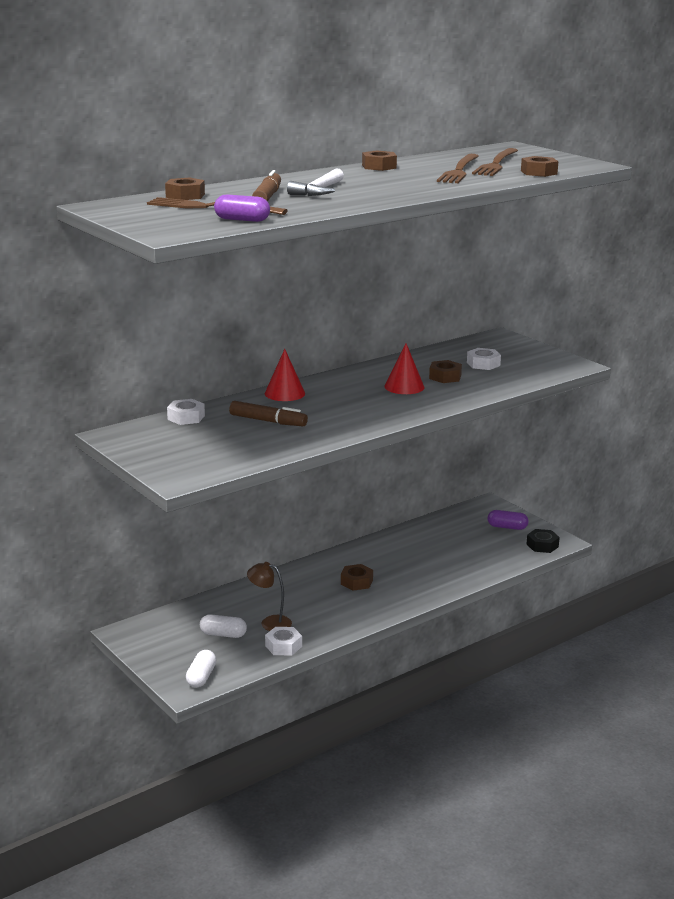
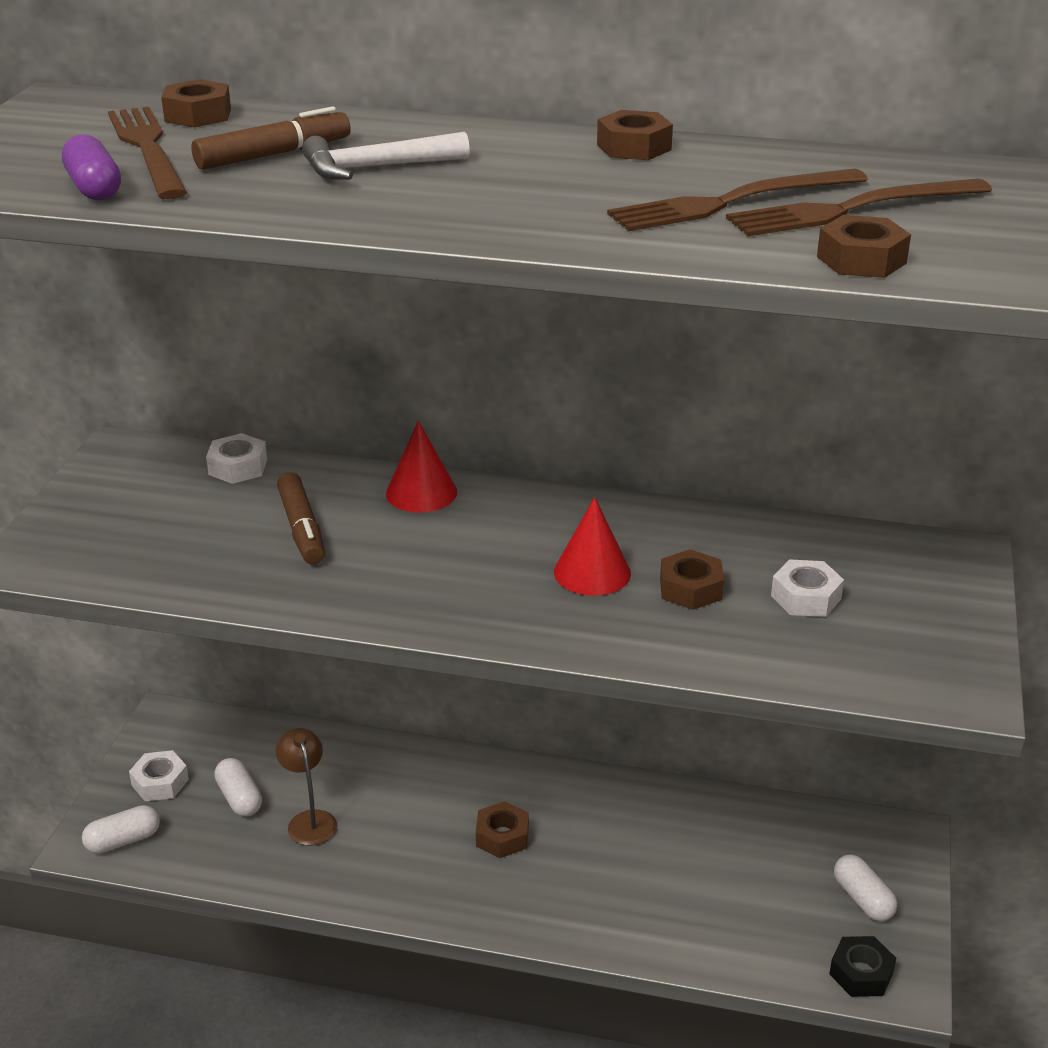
camera: 50 degrees right, 10 degrees up
white nut [265,627,302,656] -> white nut moved to [129,750,189,801]
purple capsule [488,510,528,530] -> white capsule [834,855,897,921]

